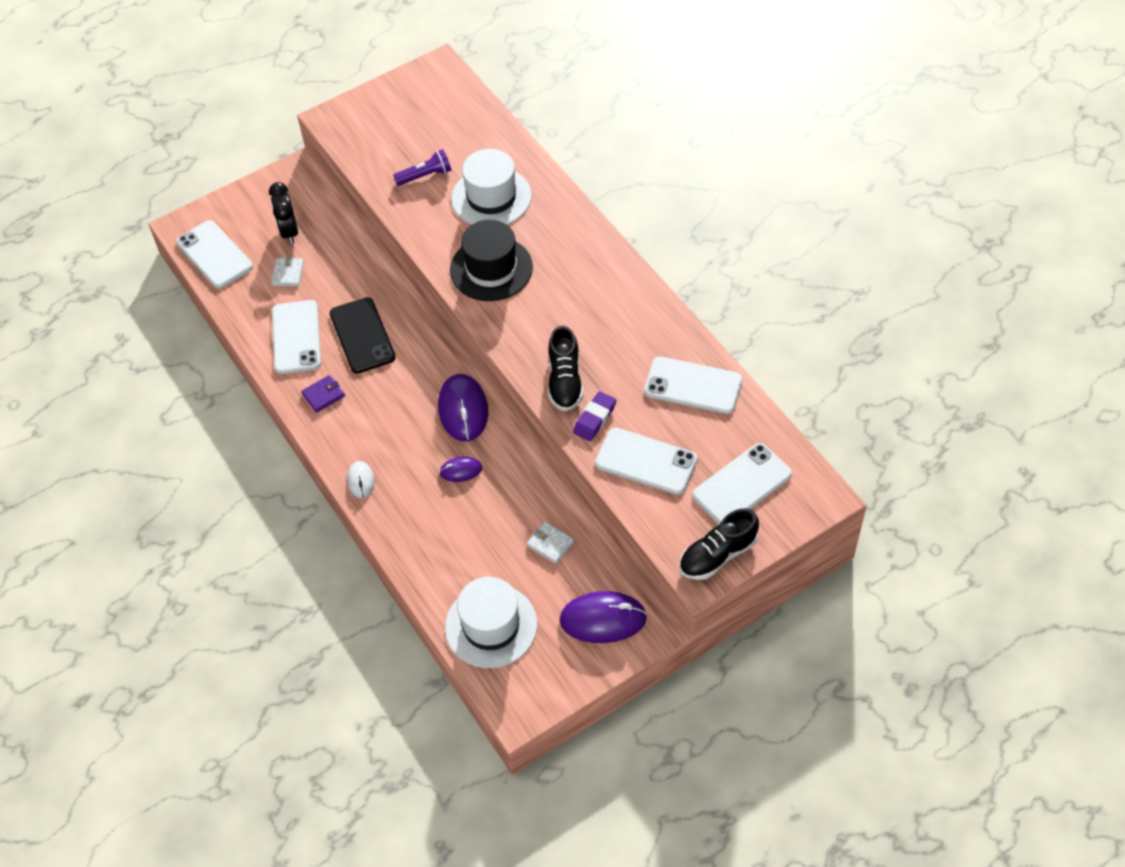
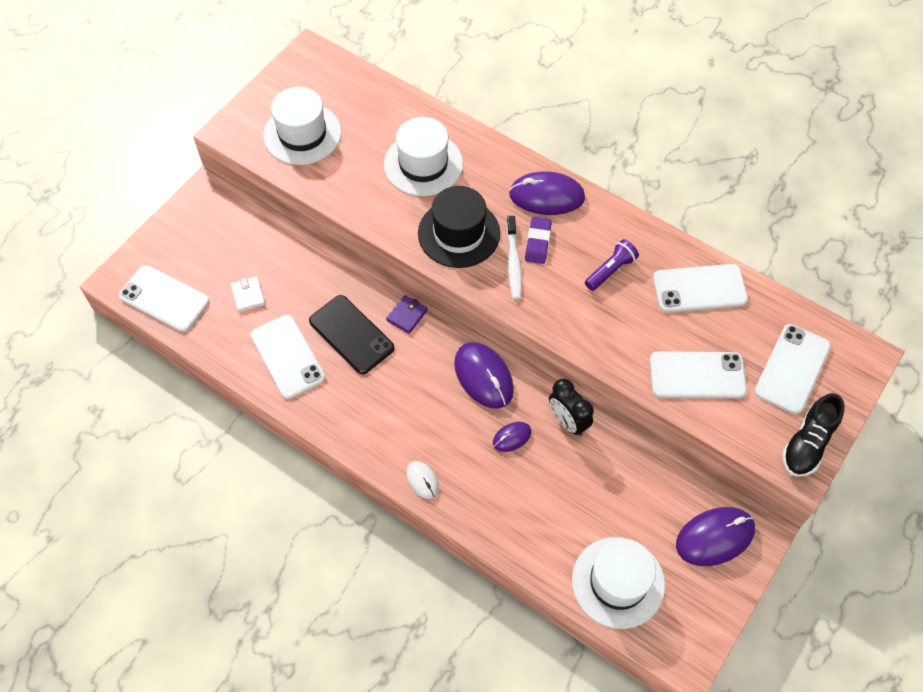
camera: 25 degrees left, 5 degrees up
black clock [269,182,298,244] -> black clock moved to [549,379,594,436]
purple wallet [301,375,345,413] -> purple wallet moved to [386,295,428,334]
purple flashlight [393,149,451,186] -> purple flashlight moved to [585,239,639,291]
white wallet [527,522,574,564] -> none
black shoe [548,326,583,411] -> none
purple eraser [573,391,617,441] -> purple eraser moved to [525,217,552,264]
none -> white hat [263,87,341,165]
none -> white toothbrush [506,216,522,300]
none -> purple mouse [509,171,585,215]

